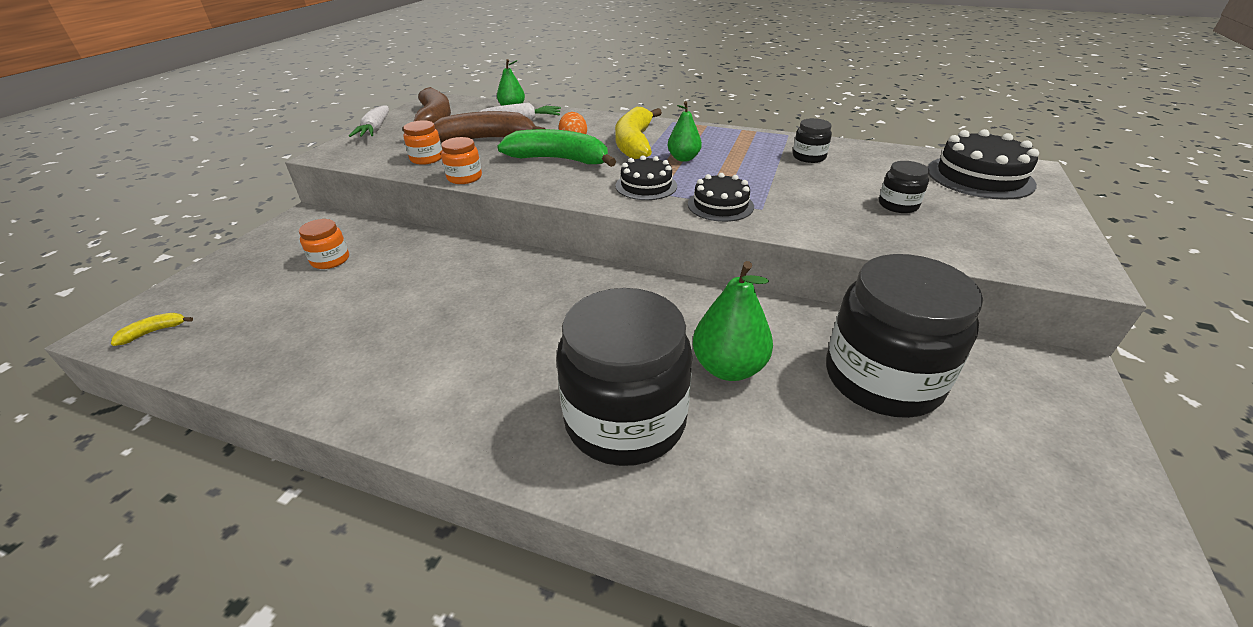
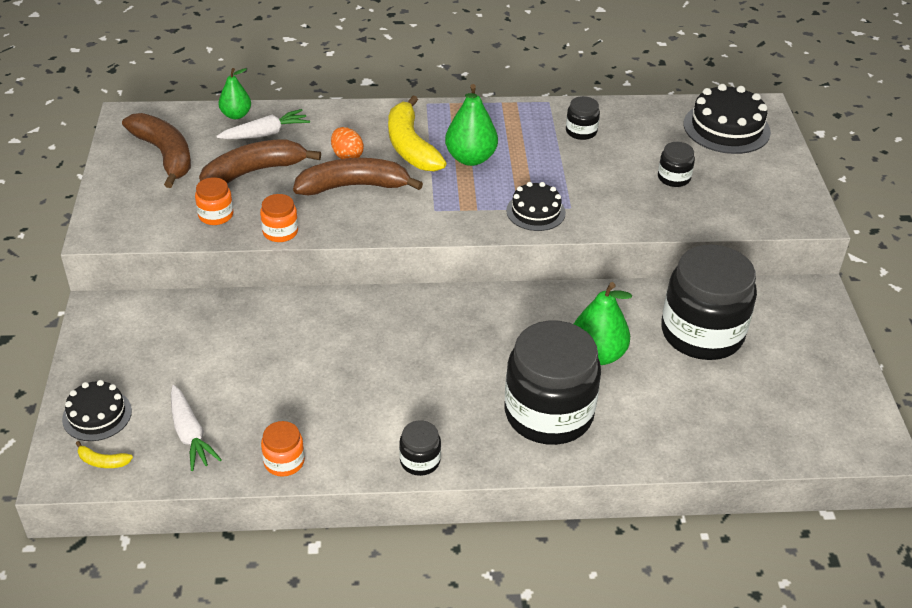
camera: 25 degrees left, 5 degrees up
yellow banana [111,313,193,346] -> yellow banana turned 105 degrees counterclockwise [76,441,133,468]
orange jar [299,219,349,269] -> orange jar moved to [261,421,305,477]
white carrot [349,105,389,137] -> white carrot moved to [171,385,222,471]
green banana [497,129,616,167] -> brown banana [293,158,423,195]
black cake [615,155,677,200] -> black cake moved to [62,380,132,441]
green pear [668,101,702,162] -> green pear [445,84,498,166], size x1.57
none -> black jar [399,420,441,476]

